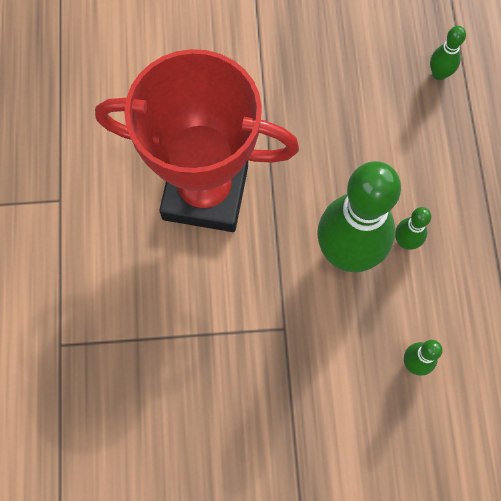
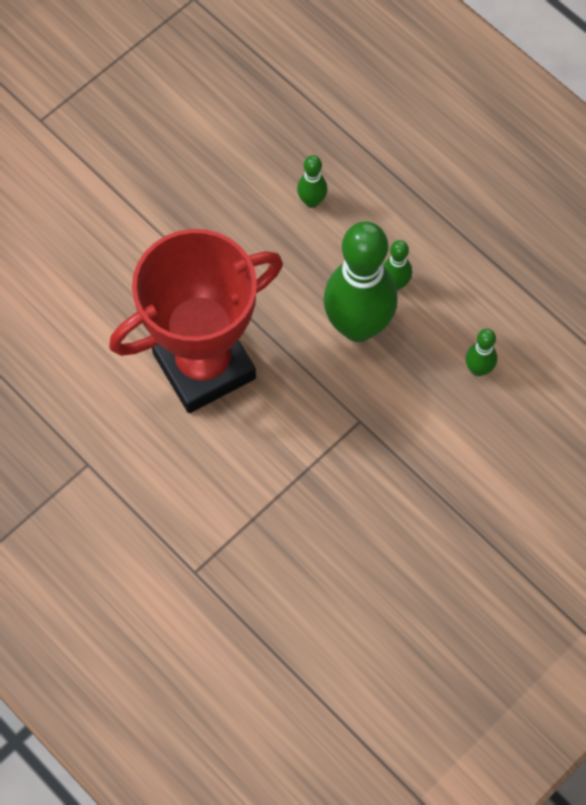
camera: 40 degrees left, 5 degrees down
green bowling pin [430,26,466,80] -> green bowling pin moved to [297,155,327,208]

